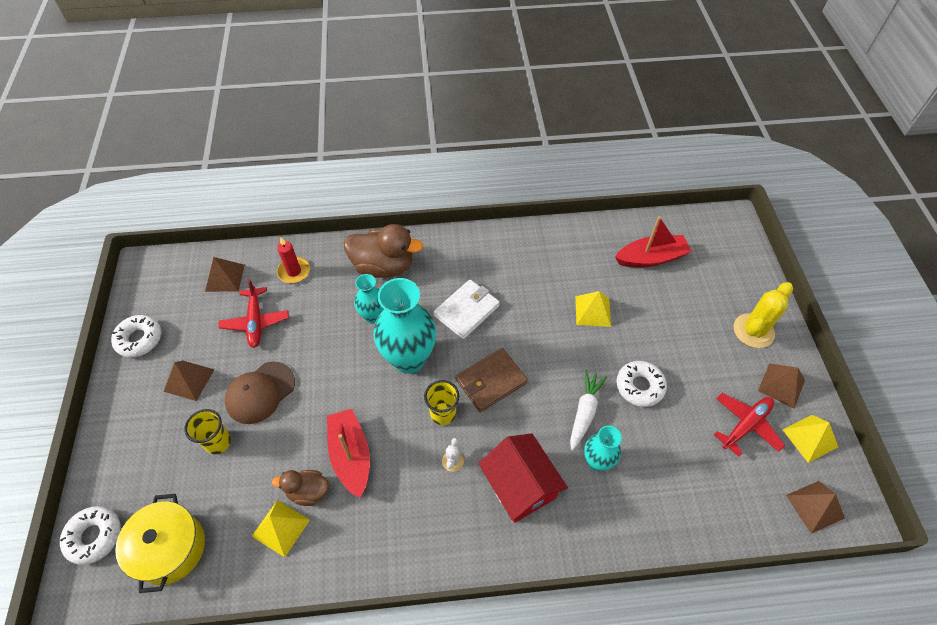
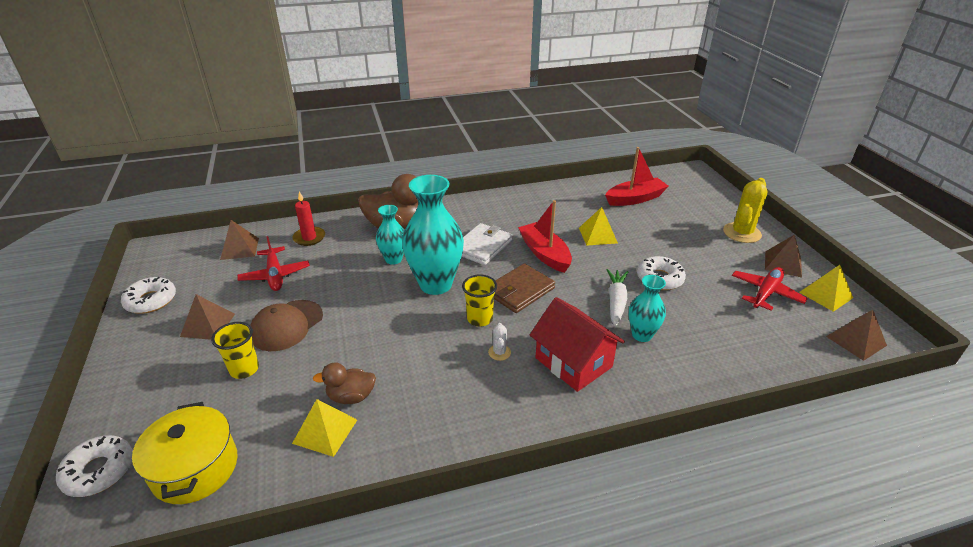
camera: 10 degrees left, 20 degrees down
red boat [327,409,370,498] -> red boat moved to [518,200,572,273]

